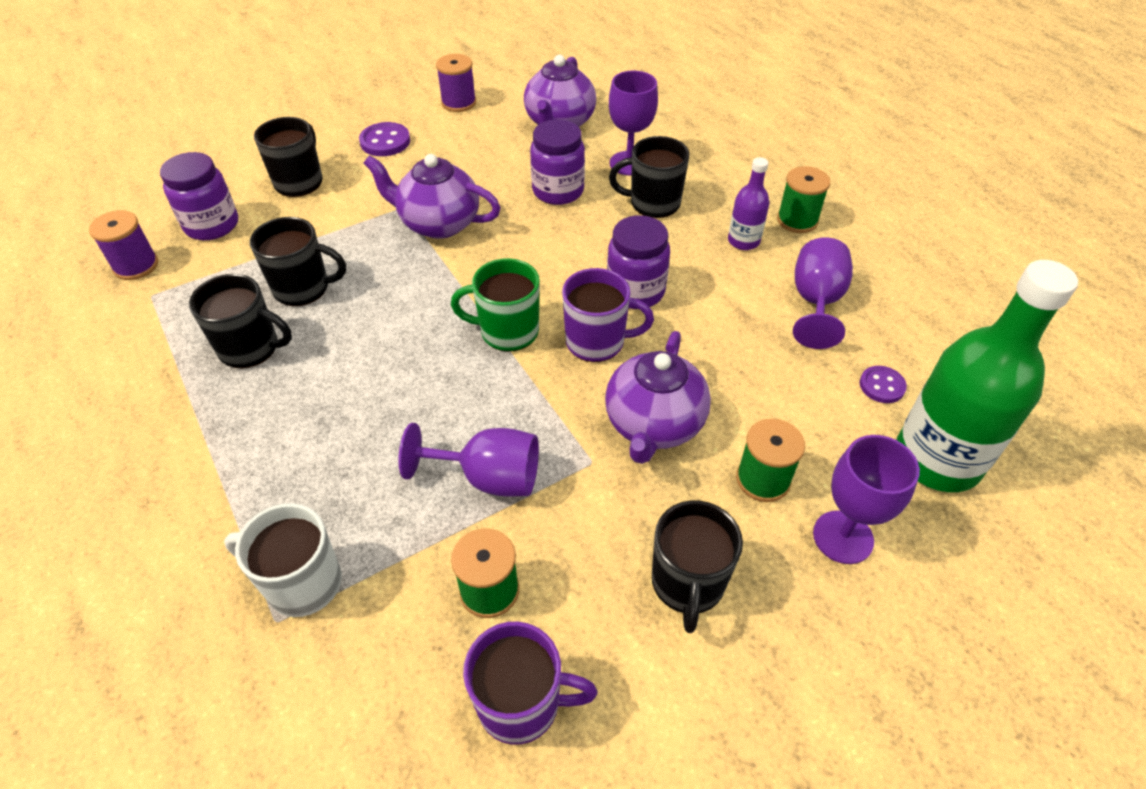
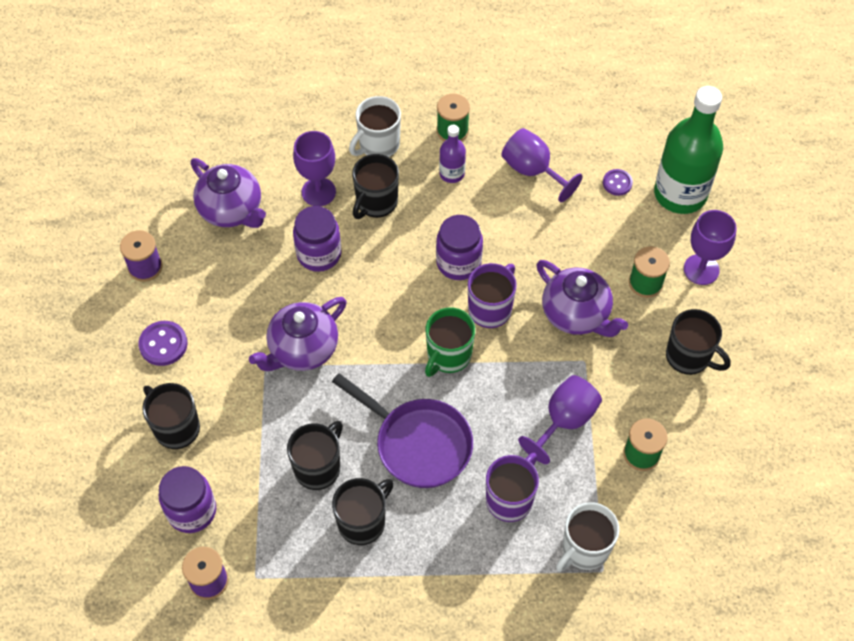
camera: 60 degrees left, 10 degrees up
purple mug [463,622,598,745] -> purple mug moved to [486,453,539,522]
none -> purple pan [332,373,473,488]
none -> white mug [349,96,401,157]

